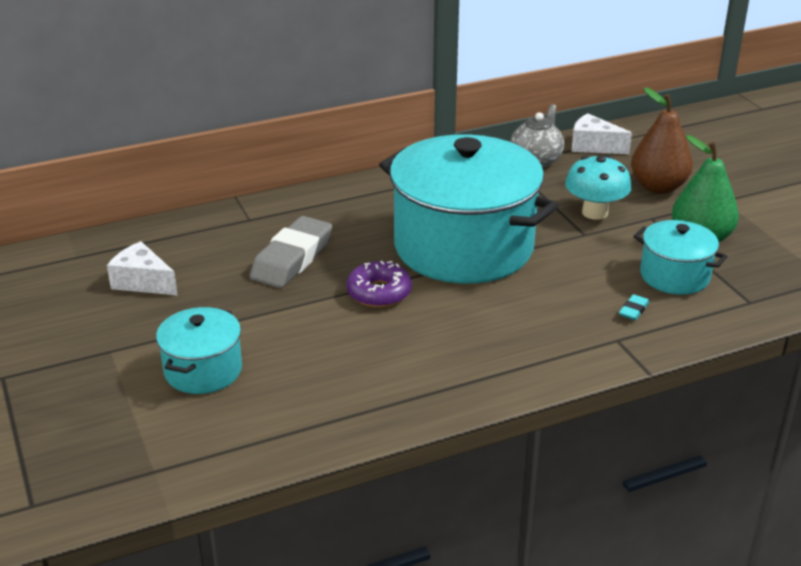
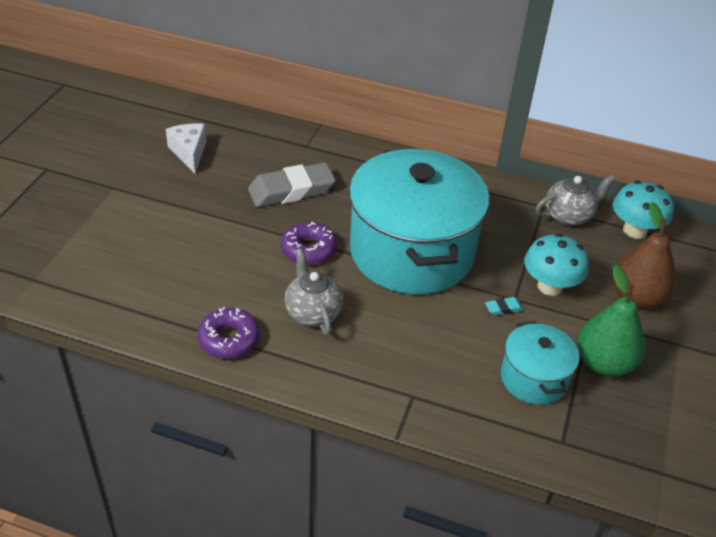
camera: 40 degrees right, 10 degrees up
turquoise pot [156,307,242,394] -> none
white cheese [571,113,632,154] -> turquoise mushroom [613,181,673,239]
turquoise eraser [619,294,649,320] -> turquoise eraser moved to [485,297,524,316]
none -> purple donut [197,307,260,359]
none -> grey teapot [284,248,343,335]

